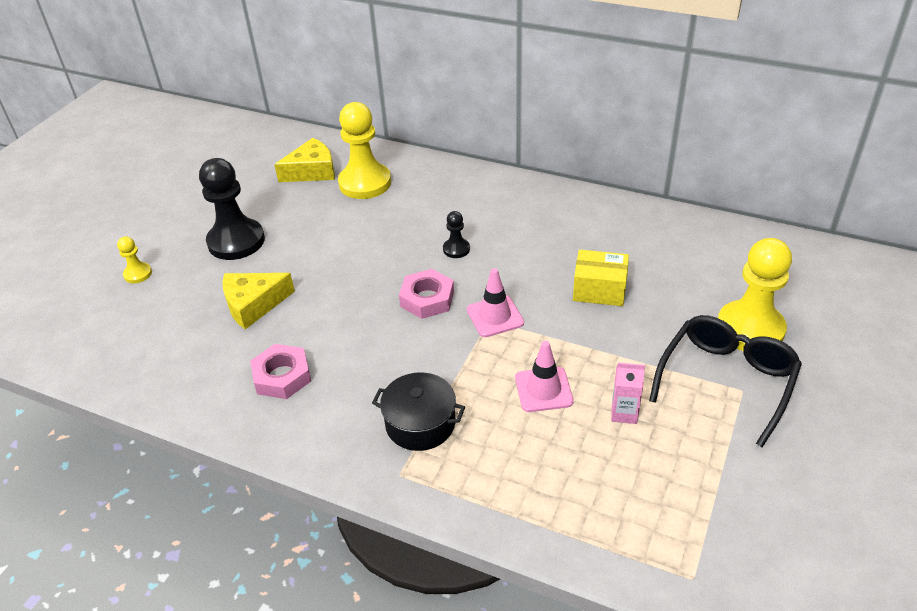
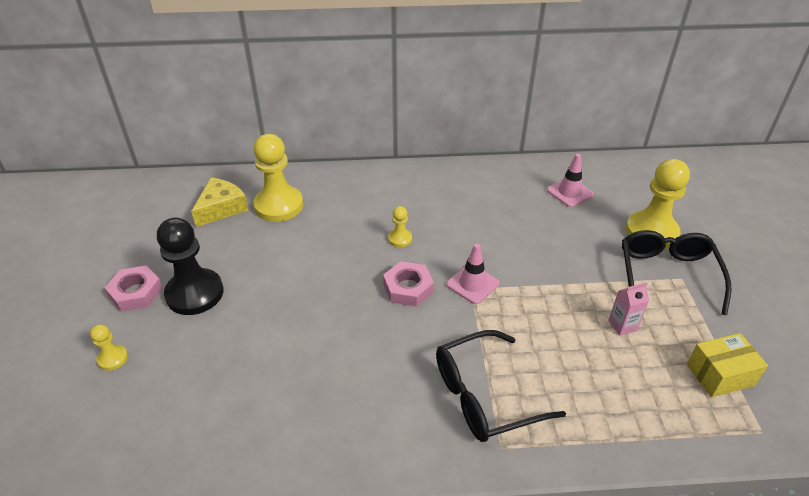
camera: 30 degrees left, 0 degrees up
yellow cheese [223,273,295,330] -> none
pink nut [250,344,311,399] -> pink nut moved to [105,265,163,312]
black pot [372,372,465,451] -> black glasses [436,330,566,442]
black pawn [443,211,470,258] -> yellow pawn [388,206,412,247]
pink traffic cone [515,341,574,412] -> pink traffic cone moved to [547,154,594,207]
yellow box [573,250,629,306] -> yellow box moved to [687,333,768,398]

